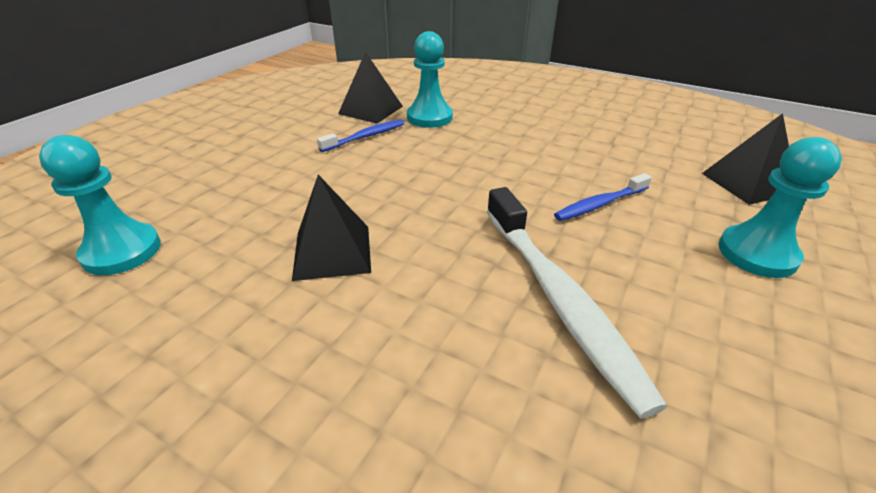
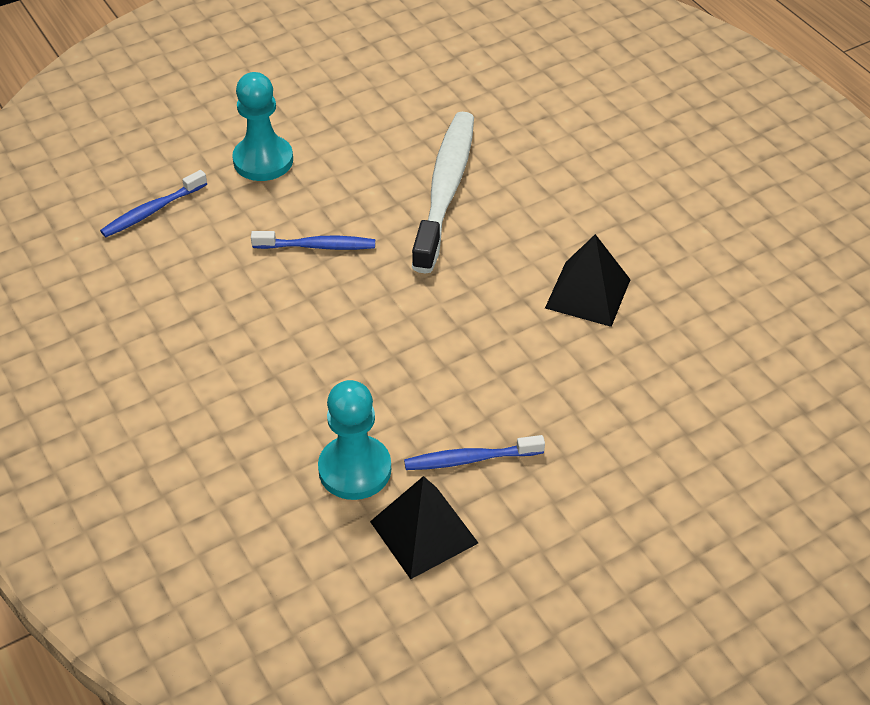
camera: 150 degrees left, 10 degrees up
turquoise pawn [39,135,161,275] -> none
black pyramid [702,113,789,205] -> blue toothbrush [100,170,207,237]

